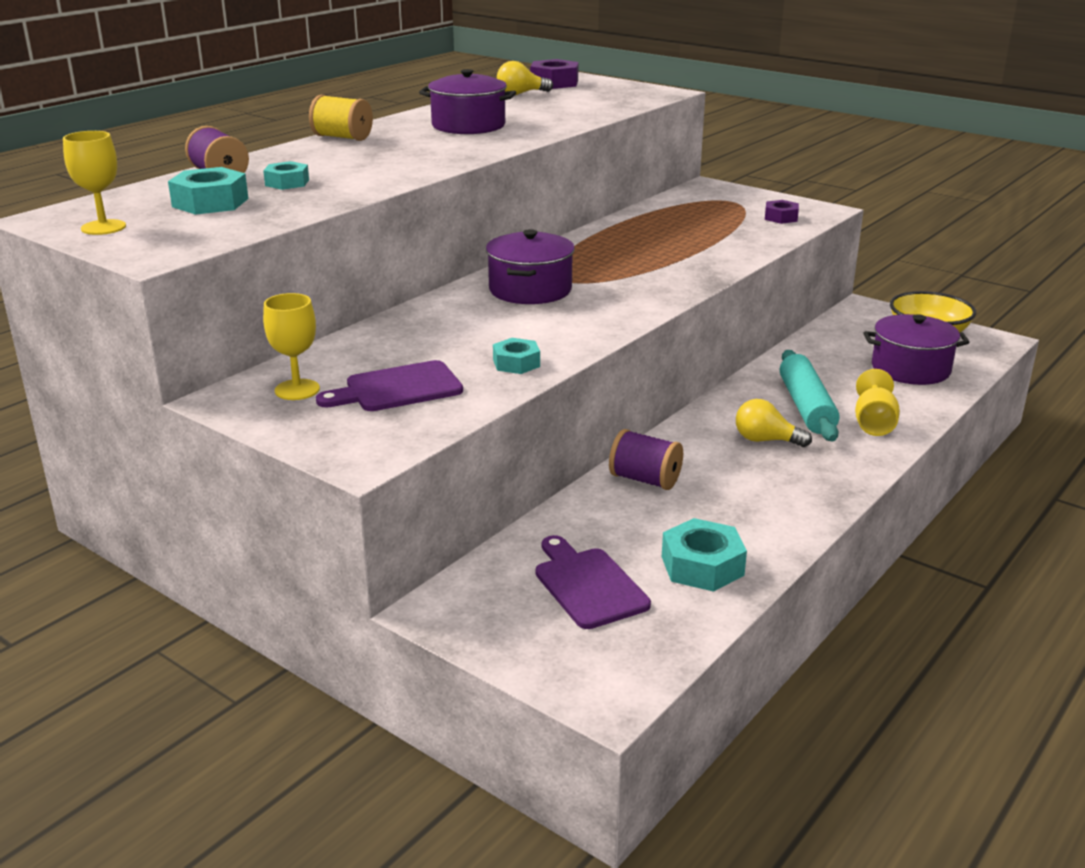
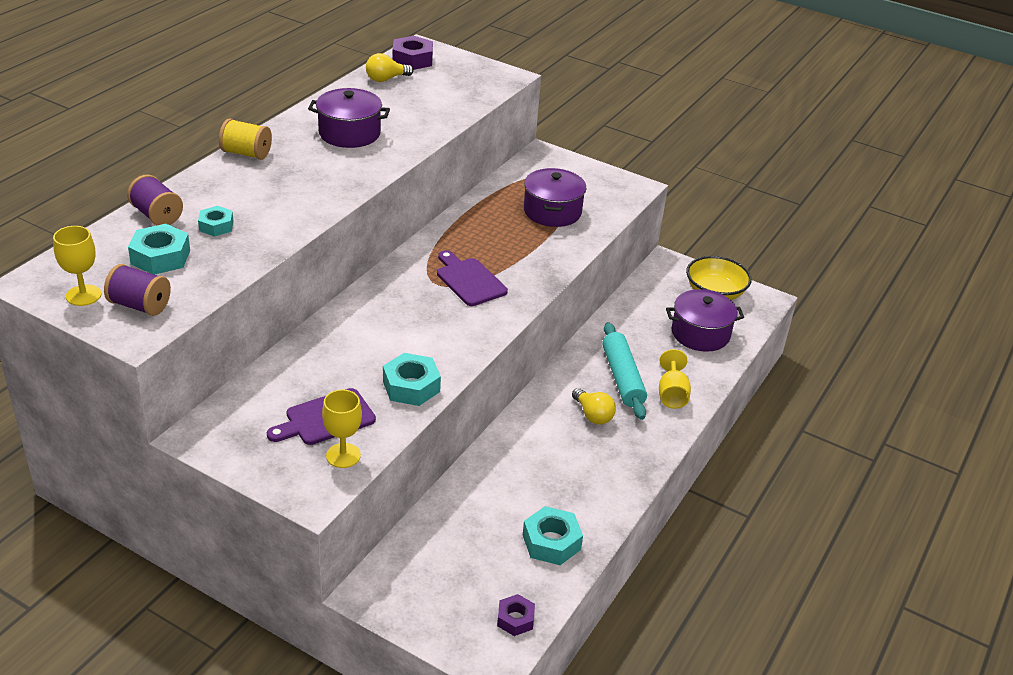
camera: 10 degrees left, 10 degrees up
yellow goblet [263,293,320,400] -> yellow goblet moved to [322,390,362,468]
purple pot [486,229,575,304] -> purple pot moved to [524,168,587,227]
turquoise nut [493,338,540,374] -> turquoise nut [383,353,441,406], size x1.57
purple cutting board [536,535,651,629] -> purple cutting board moved to [437,250,508,306]
purple spool [609,429,683,490] -> purple spool moved to [104,264,171,316]
yellow light bulb [736,399,812,447] -> yellow light bulb turned 135 degrees counterclockwise [572,388,616,425]
purple nut [765,200,799,224] -> purple nut moved to [497,594,535,636]

